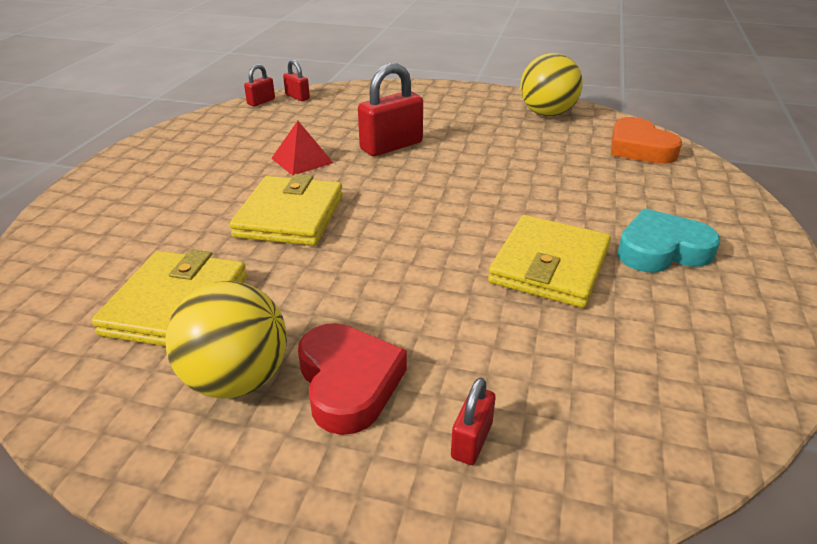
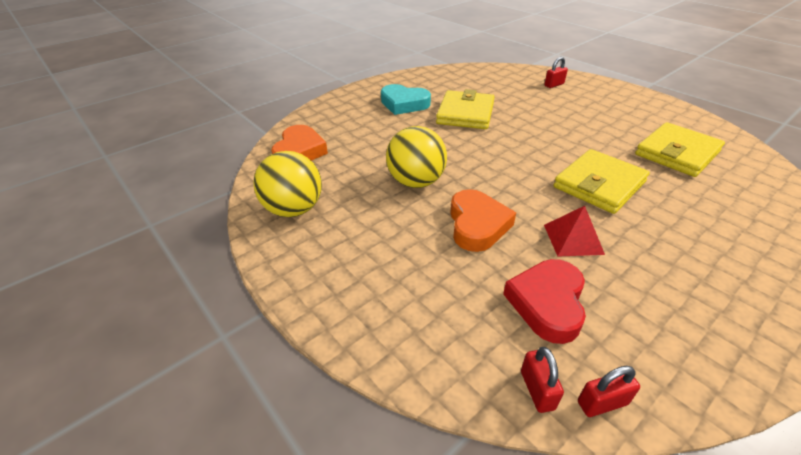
camera: 145 degrees left, 5 degrees up
yellow ball [165,281,287,398] -> yellow ball moved to [386,126,447,188]
red heart [298,323,407,435] -> red heart moved to [503,259,586,344]
red padlock [358,63,423,156] -> orange heart [450,189,516,252]
yellow wallet [488,215,611,308] -> yellow wallet turned 45 degrees counterclockwise [436,89,495,129]

